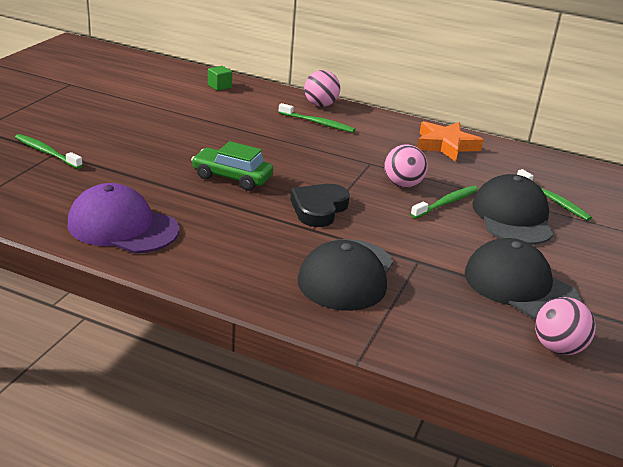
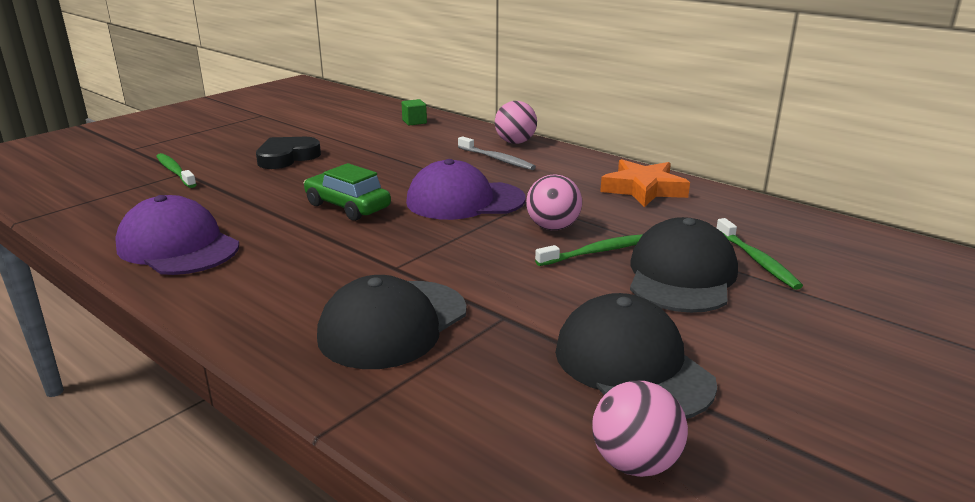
camera: 20 degrees right, 5 degrees down
green toothbrush [279,103,355,133] -> grey toothbrush [458,136,536,170]
black heart [290,184,350,227] -> black heart moved to [256,137,321,169]
none -> purple cap [406,159,526,220]

